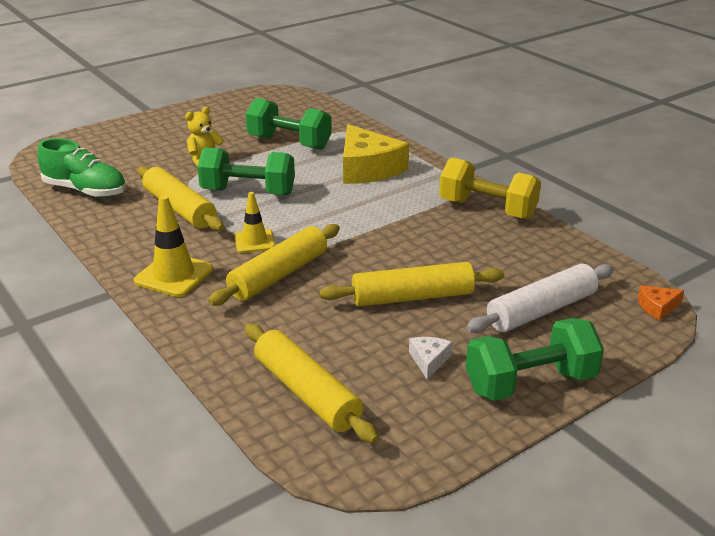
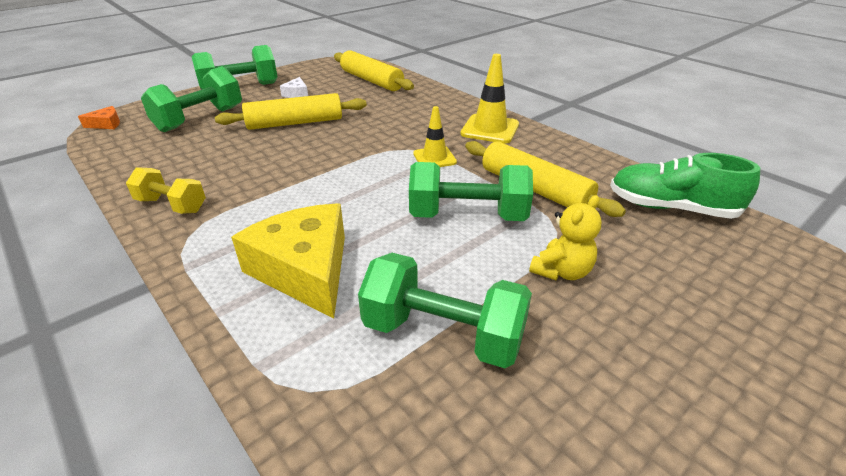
camera: 175 degrees right, 5 degrees up
yellow rolling pin [208,224,340,306] -> none
yellow dumbbell [439,157,541,220] -> yellow dumbbell [126,167,206,214], size x0.63
white rolling pin [466,264,614,333] -> green dumbbell [141,66,242,132]

